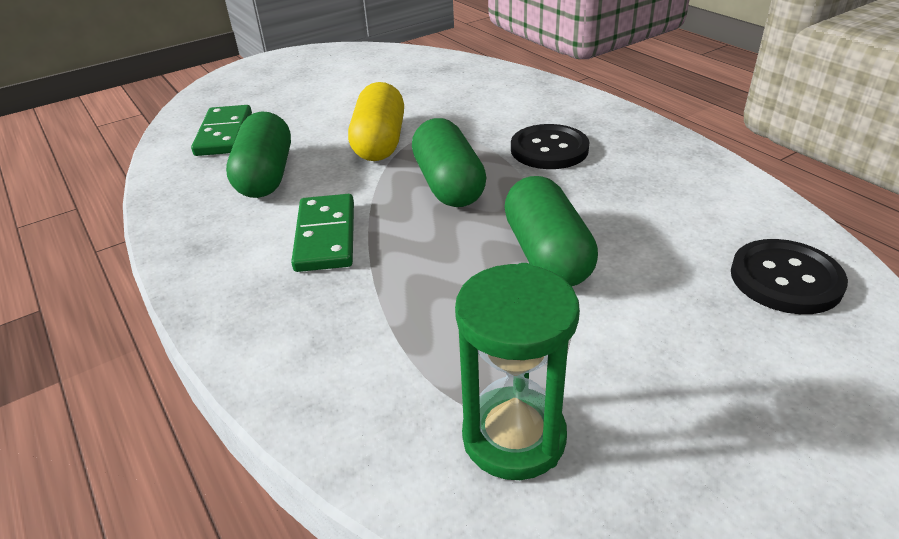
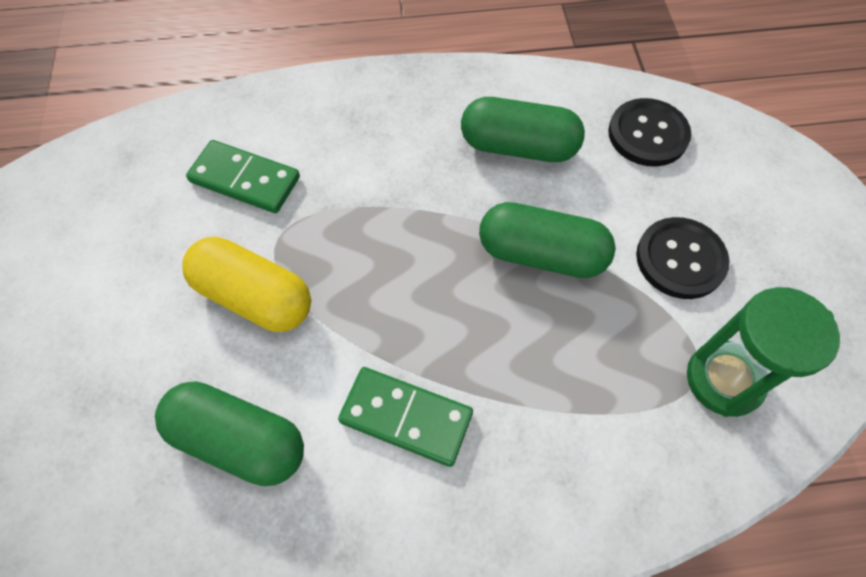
camera: 65 degrees left, 25 degrees up
green domino [191,105,252,156] -> green domino moved to [186,140,300,213]
green capsule [412,118,486,207] -> green capsule moved to [461,97,585,162]
black button [511,124,589,169] -> black button moved to [636,217,730,299]

